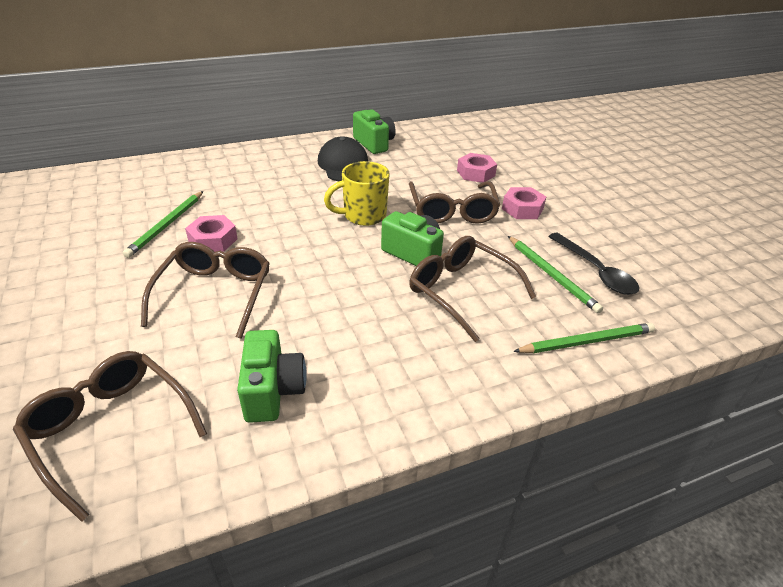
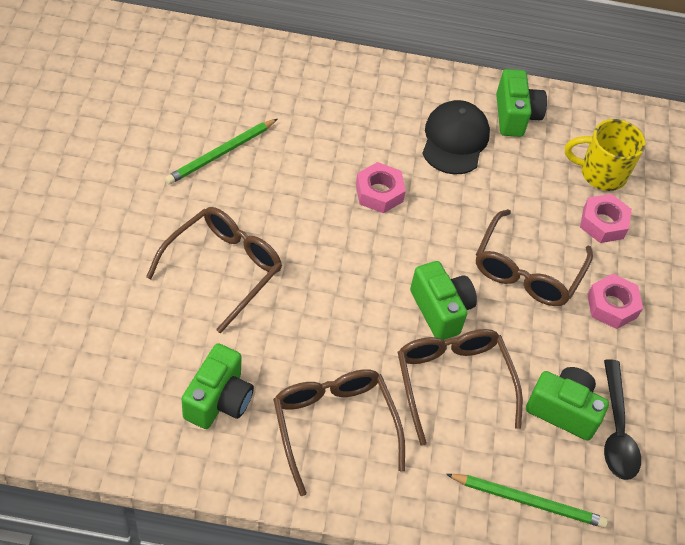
camera: 25 degrees right, 15 degrees up
brown glasses [13,351,207,522] -> brown glasses moved to [273,369,405,496]
pink nut [185,215,238,252] -> pink nut moved to [356,162,406,213]
yellow mug [324,161,389,226] -> yellow mug moved to [565,119,646,191]
green pencil [508,236,603,313] -> green camera [526,367,609,441]

